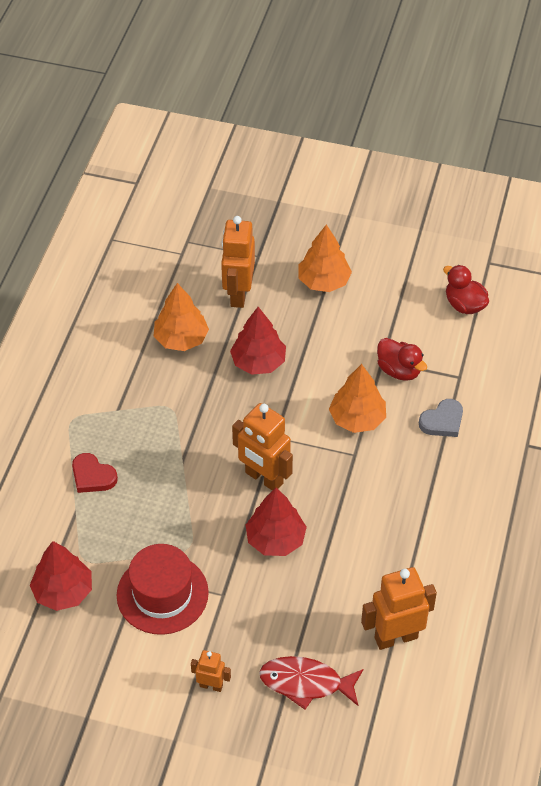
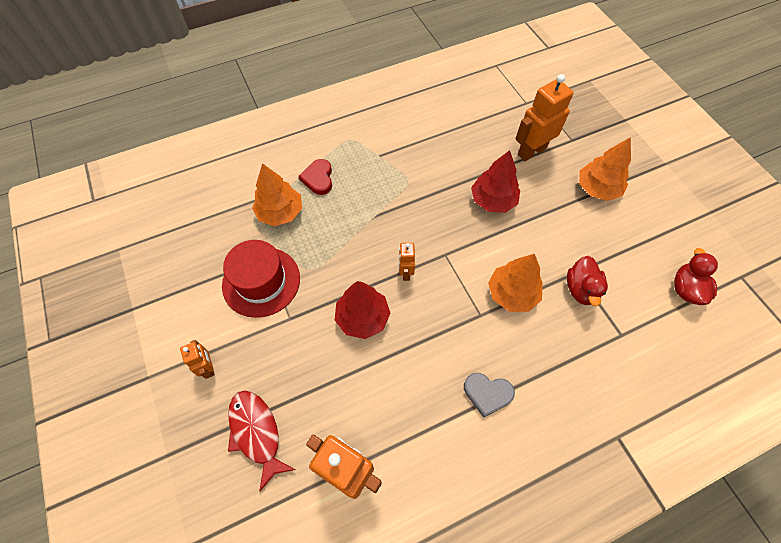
camera: 50 degrees right, 10 degrees up
red tree [30,541,92,611] -> none
orange tree [154,283,209,351] -> orange tree moved to [252,163,302,226]
orange robot [232,403,293,491] -> orange robot [399,243,415,281], size x0.53
grey heart [419,399,463,437] -> grey heart moved to [464,373,515,418]

